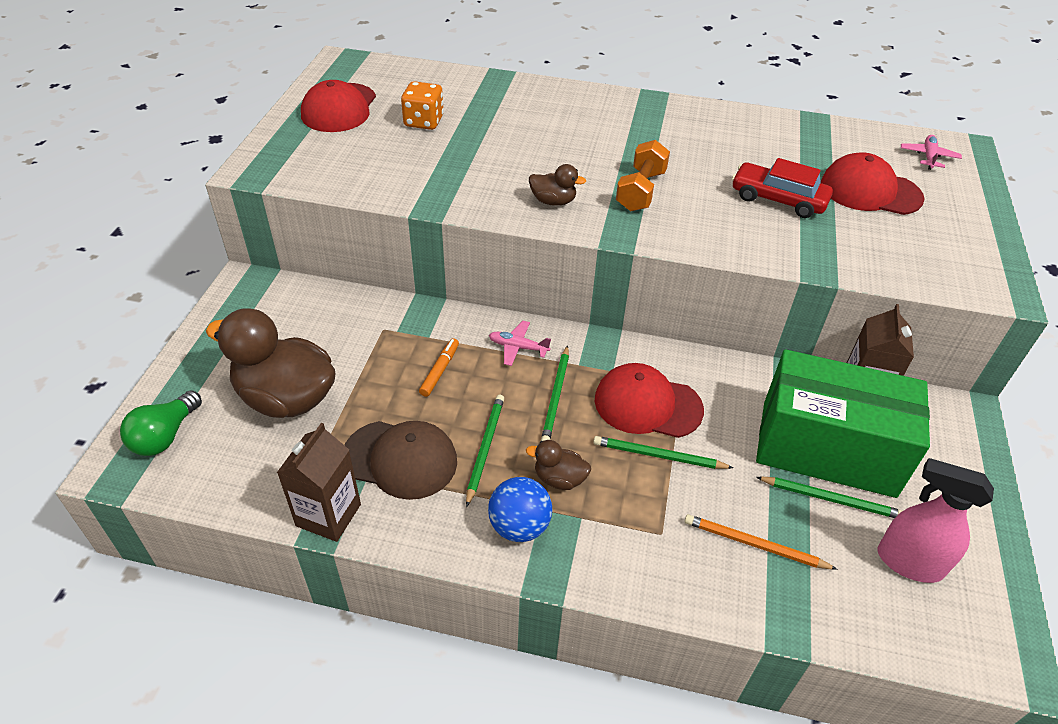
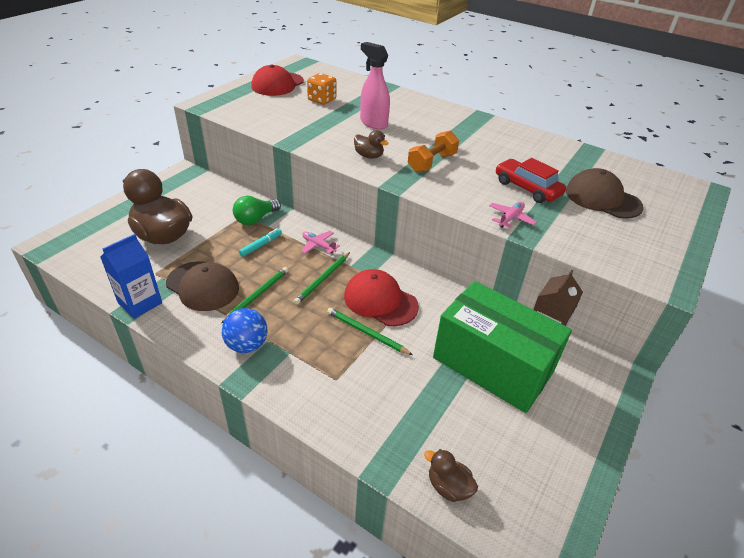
camera: 20 degrees right, 5 degrees down
green light bulb [120,390,202,456] -> green light bulb moved to [233,196,281,225]
brown carton [277,423,361,542] -> blue carton [100,234,162,319]
orange marker [419,338,459,397] -> turquoise marker [239,228,282,257]
brown duck [526,440,591,490] -> brown duck moved to [424,449,478,502]
orange pencil [684,514,838,570] -> none
green pencil [756,477,903,518] -> none
red cap [821,152,924,215] -> brown cap [566,168,644,219]
pink spray bottle [878,458,994,583] -> pink spray bottle moved to [360,42,390,130]
pink plane [901,135,962,170] -> pink plane moved to [489,202,537,228]

